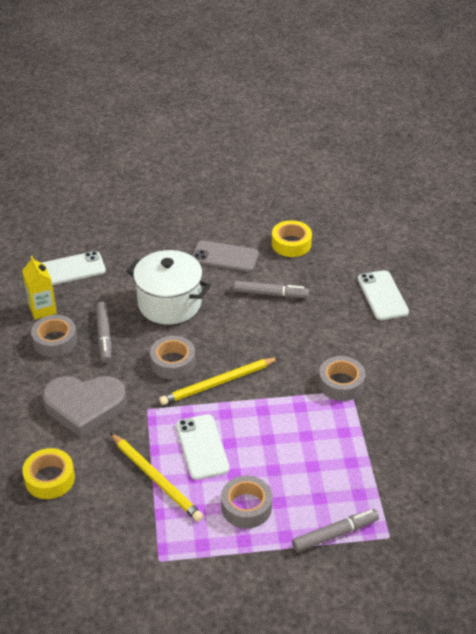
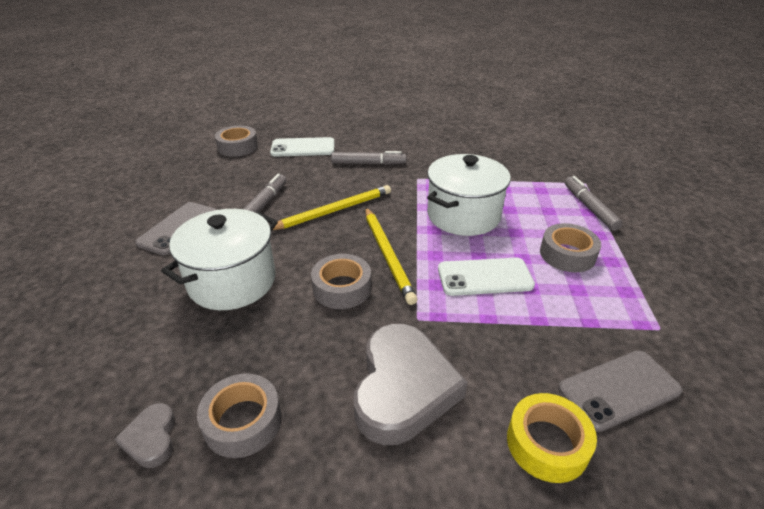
camera: 80 degrees left, 5 degrees down
yellow carton [22,256,57,319] -> grey heart [115,403,175,468]
white phone [42,251,106,285] -> none
grey marker [96,302,111,363] -> grey marker moved to [331,151,406,165]
yellow pencil [110,433,203,522] -> yellow pencil moved to [273,185,391,230]
yellow tape [272,220,312,257] -> none
grey tape [319,356,366,401] -> grey tape moved to [215,126,258,157]
none -> white pot [427,154,511,236]
none -> grey phone [558,351,683,432]

